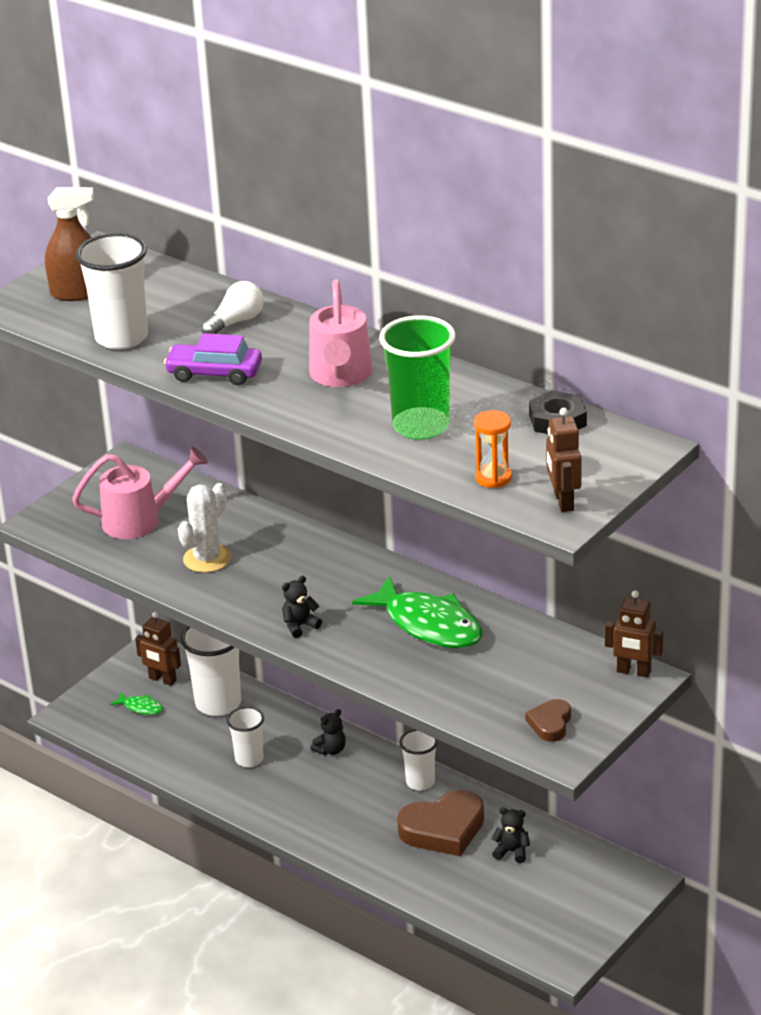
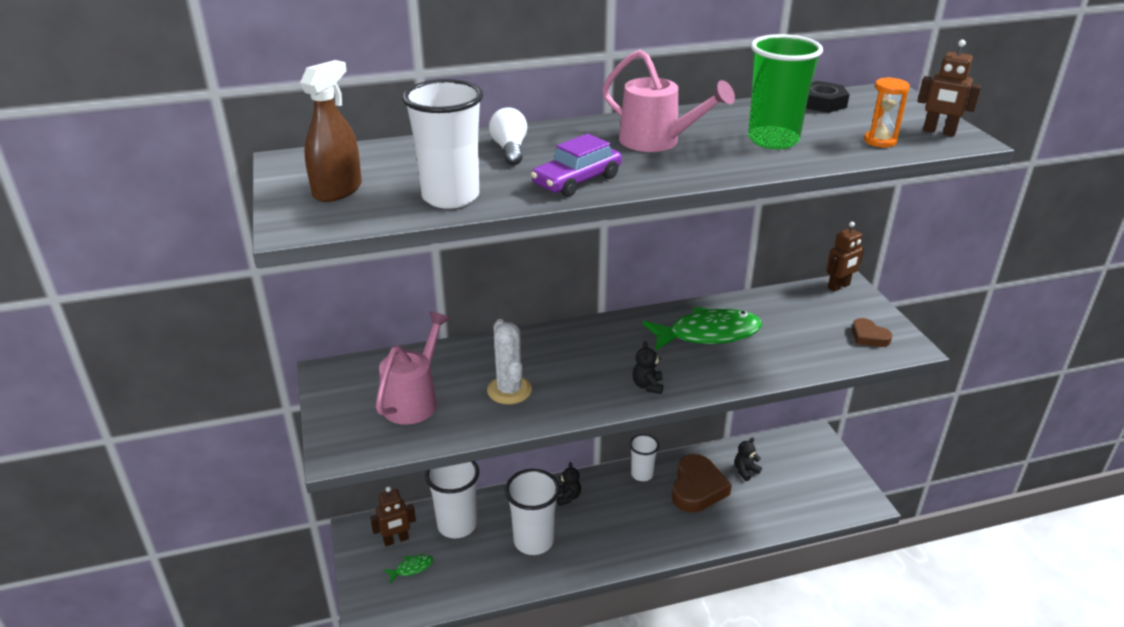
camera: 55 degrees left, 0 degrees up
white cup [227,706,264,767] -> white cup [505,469,560,555], size x1.67

